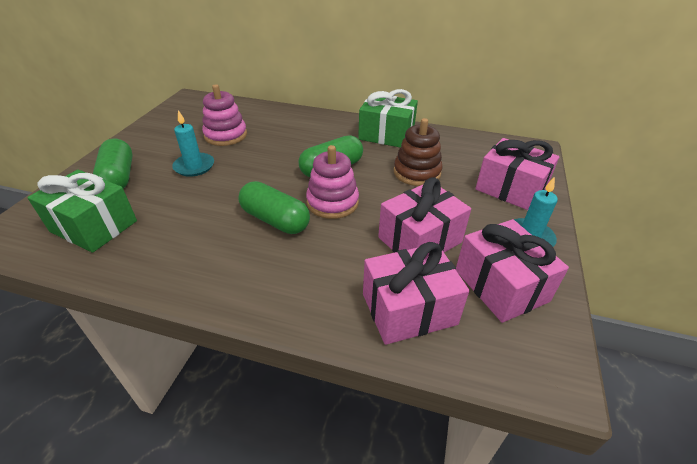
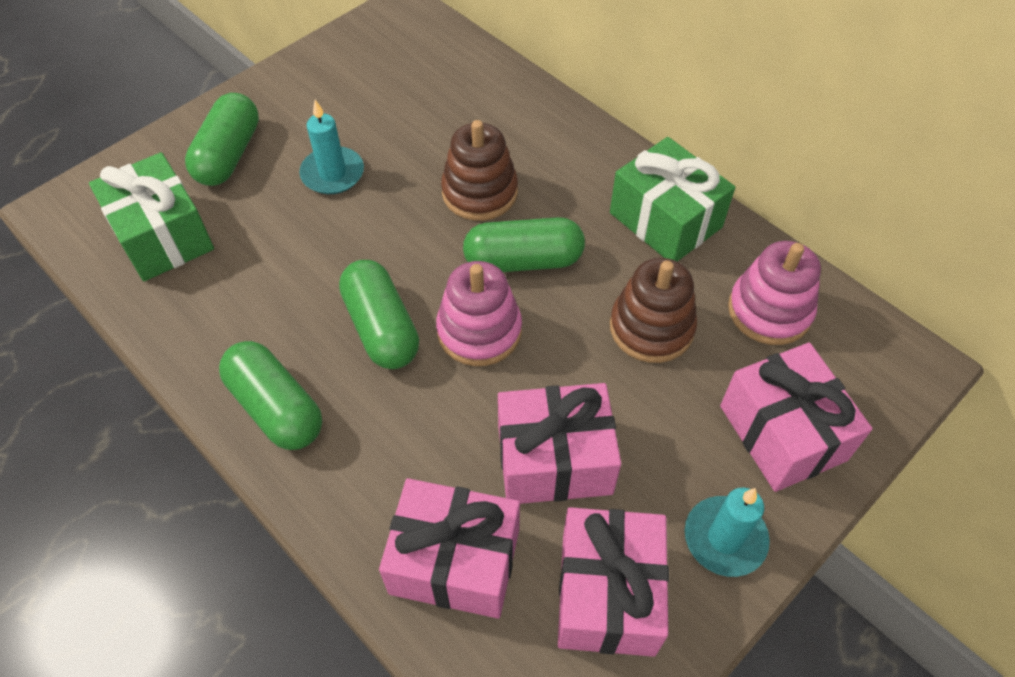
camera: 30 degrees right, 15 degrees up
pink stacking toy [202,84,247,146] -> pink stacking toy moved to [728,241,821,345]
none -> green capsule [219,341,322,450]
none -> brown stacking toy [441,120,518,221]

